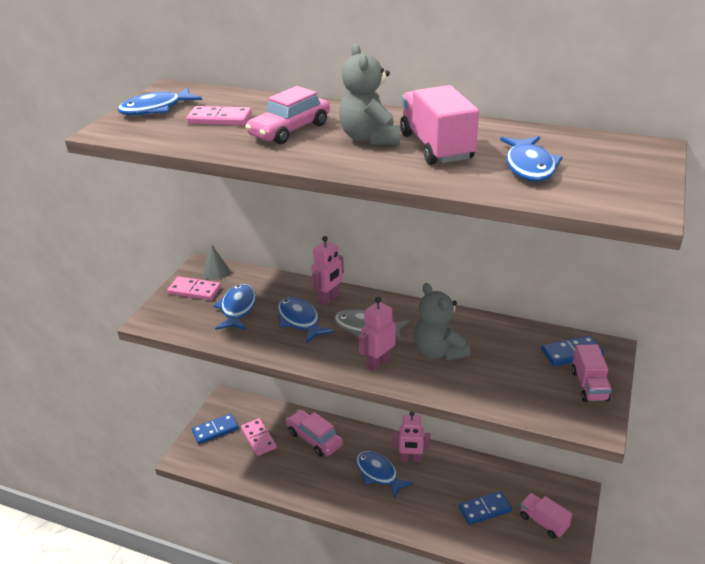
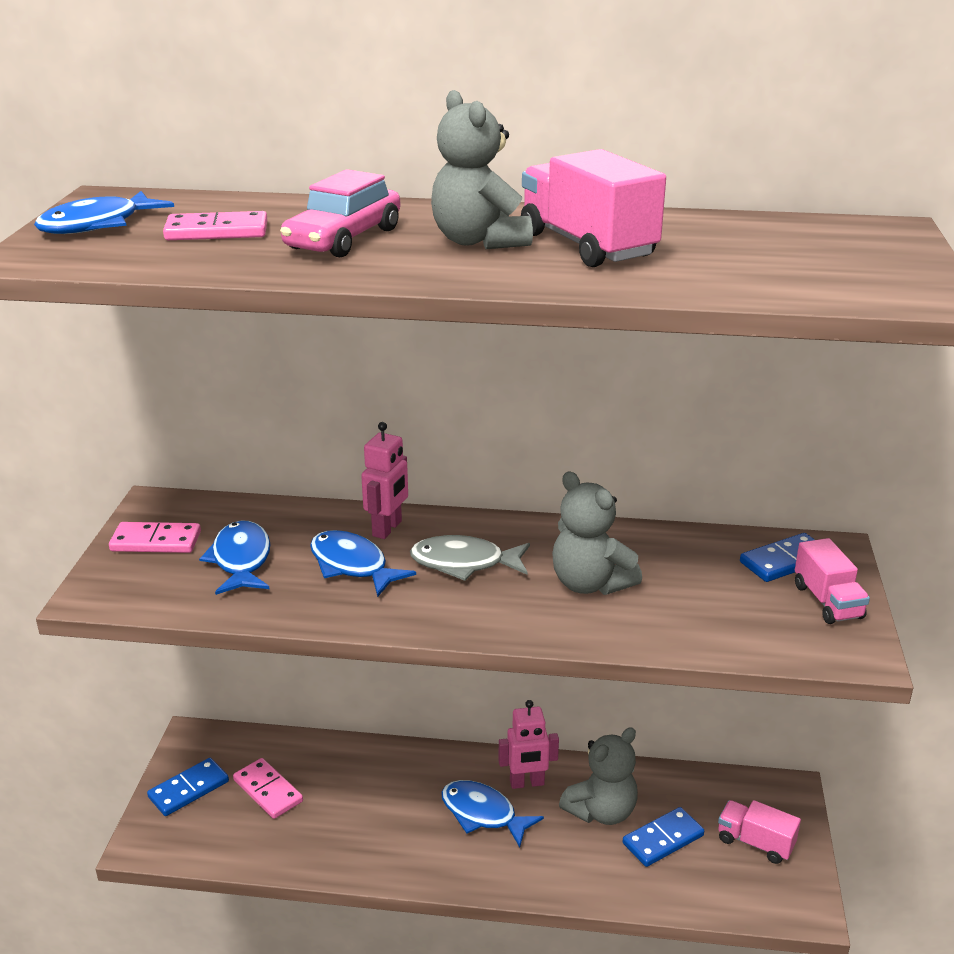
camera: 15 degrees left, 5 degrees down
grey cone [203,244,230,280] -> none
pink car [286,409,343,457] -> none
pink robot [359,297,395,371] -> none
blue fish [500,136,563,182] -> none
none -> grey teddy bear [559,727,638,825]

